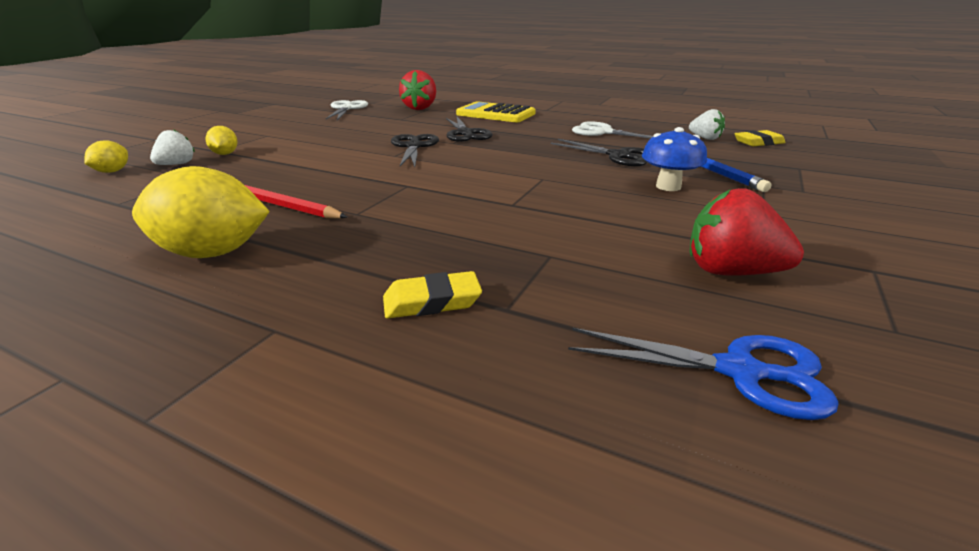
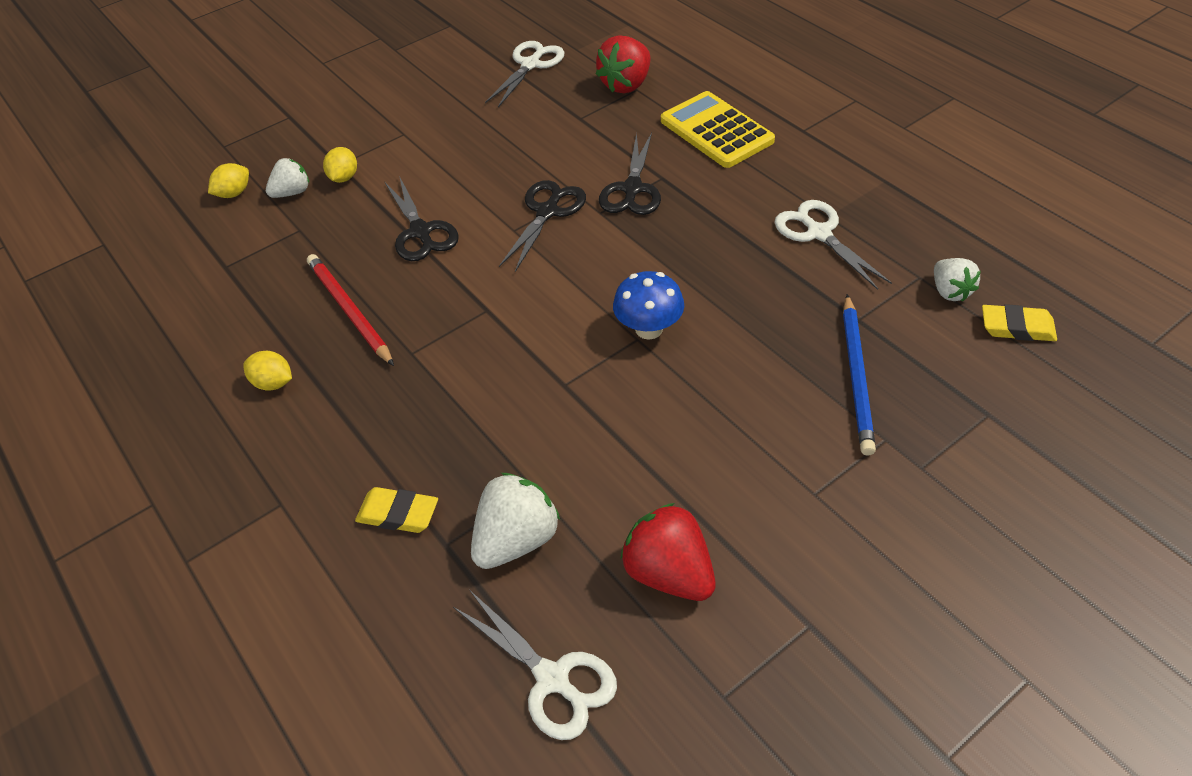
camera: 30 degrees right, 20 degrees up
yellow lemon [132,166,270,258] -> yellow lemon [243,351,292,391], size x0.51
black scissors [551,139,647,166] -> black scissors moved to [385,176,459,261]
blue scissors [568,328,838,420] -> white scissors [453,591,617,740]
blue mushroom [642,127,707,191] -> blue mushroom moved to [613,271,684,339]
none -> white strawberry [471,473,560,569]

